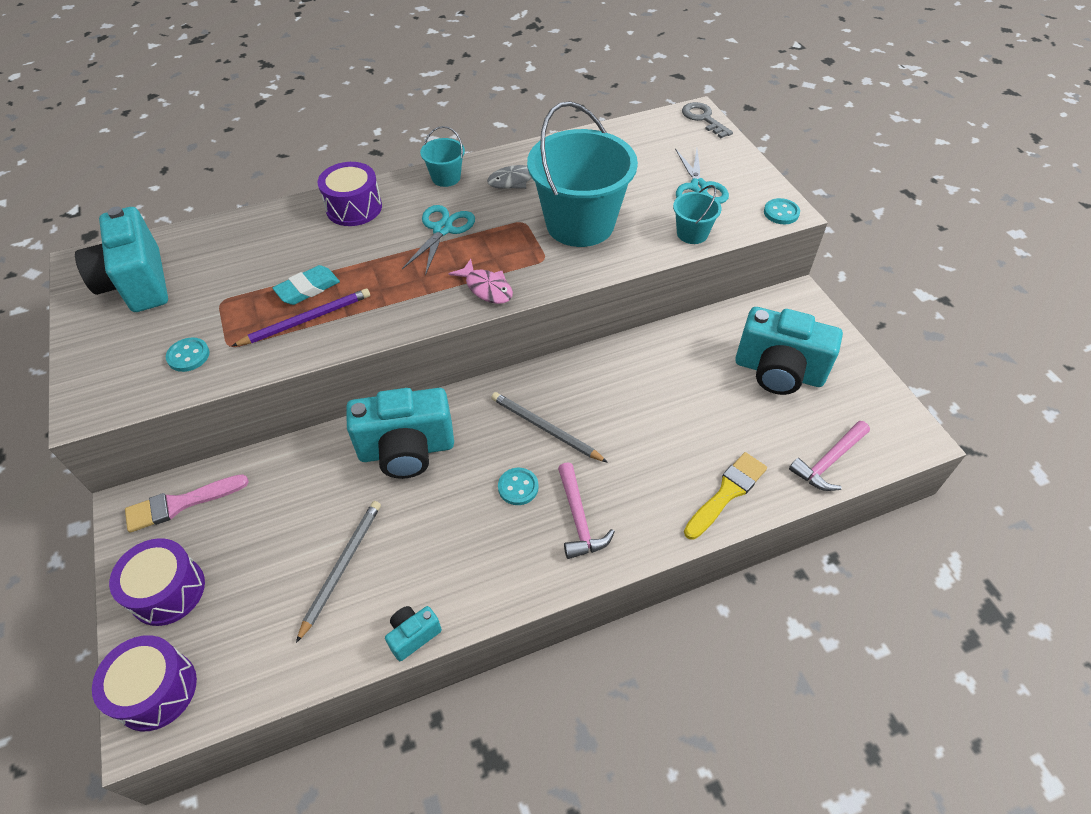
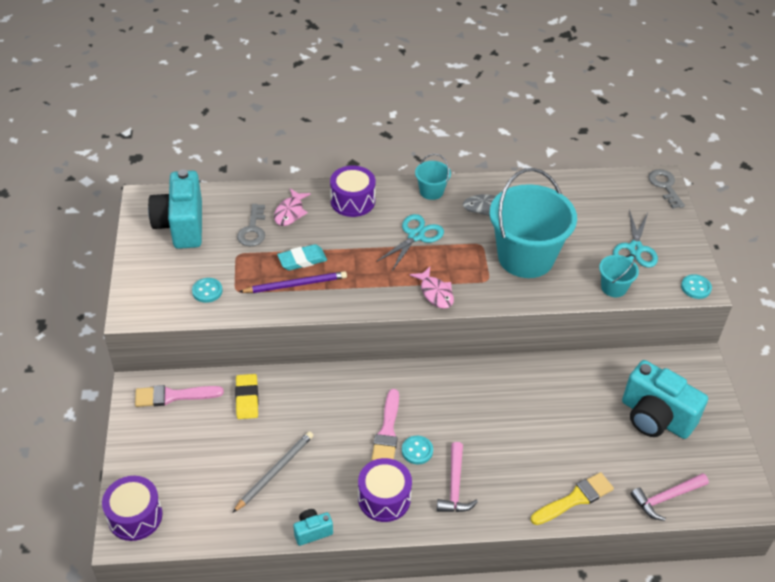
camera: 15 degrees right, 5 degrees down
purple drum [109,538,205,626] -> purple drum moved to [358,458,412,522]
turquoise camera [346,388,454,479] -> none
grey pencil [491,392,608,463] -> none
none -> yellow eraser [235,374,258,419]
none -> grey key [237,204,265,246]
none -> pink fish [274,189,311,226]
none -> pink brush [372,389,399,461]

